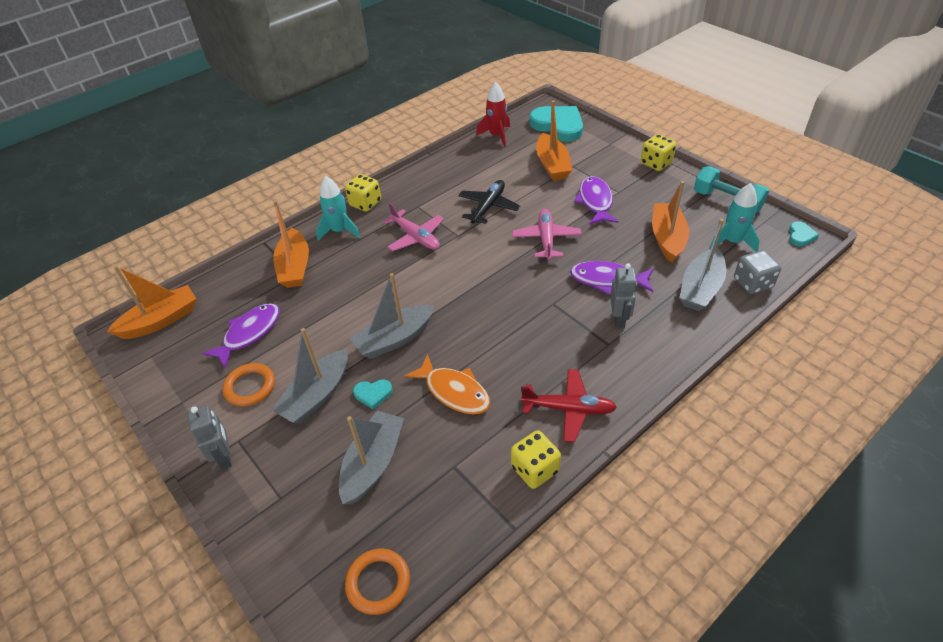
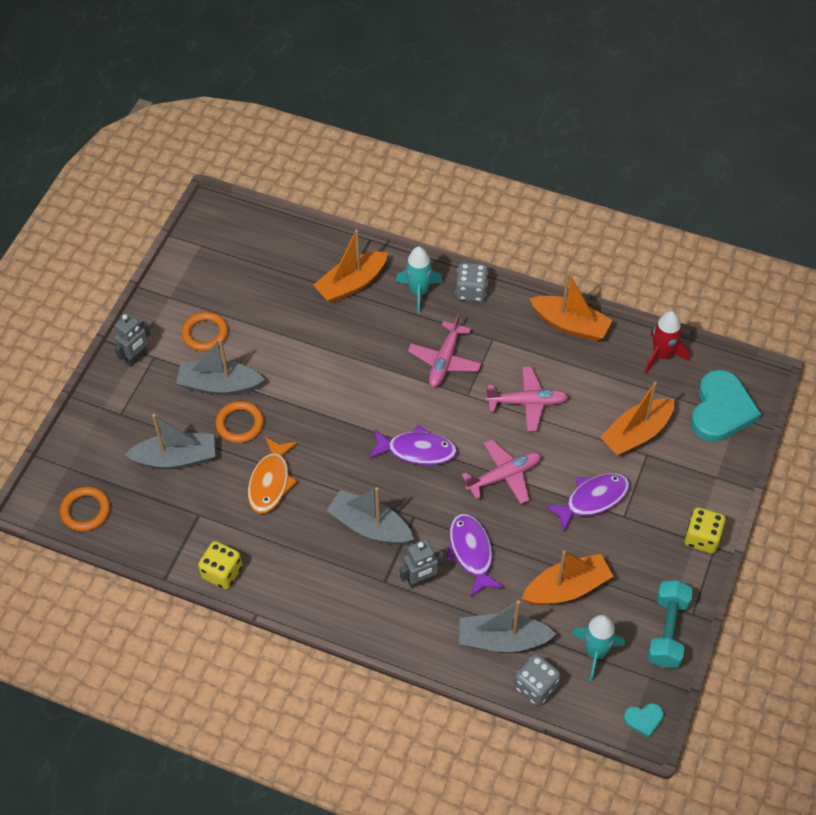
camera: 60 degrees right, 10 degrees up
orange boat [107,266,196,339] -> orange boat moved to [529,272,613,341]
purple fish [202,303,280,368] -> purple fish moved to [369,425,457,465]
yellow dice [345,174,381,212] -> grey dice [456,262,488,302]
grey boat [350,273,434,359] -> grey boat moved to [326,487,414,545]
turquoise heart [353,379,393,409] -> orange ring [216,401,264,443]
black plane [458,180,520,224] -> pink plane [485,366,568,431]
red plane [521,369,617,442] -> none

